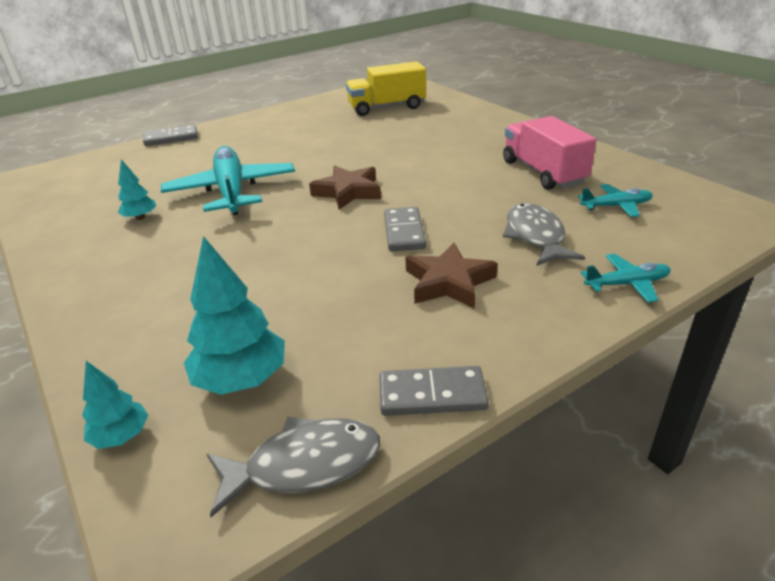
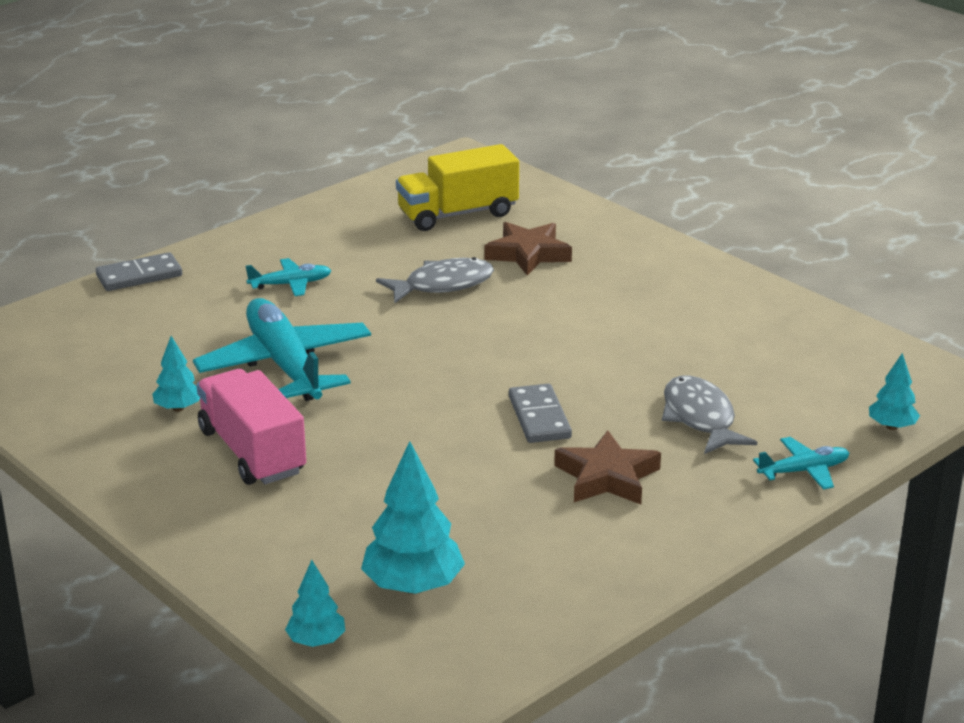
camera: 10 degrees left, 5 degrees down
grey fish [207,417,380,517] -> grey fish moved to [376,257,494,304]
brown star [309,166,381,210] -> brown star moved to [485,222,572,276]
grey domino [379,366,489,416] -> none
pink truck [503,116,596,190] -> pink truck moved to [197,369,306,485]
turquoise plane [578,184,653,217] -> turquoise plane moved to [246,258,331,296]
none -> turquoise tree [869,353,920,430]

